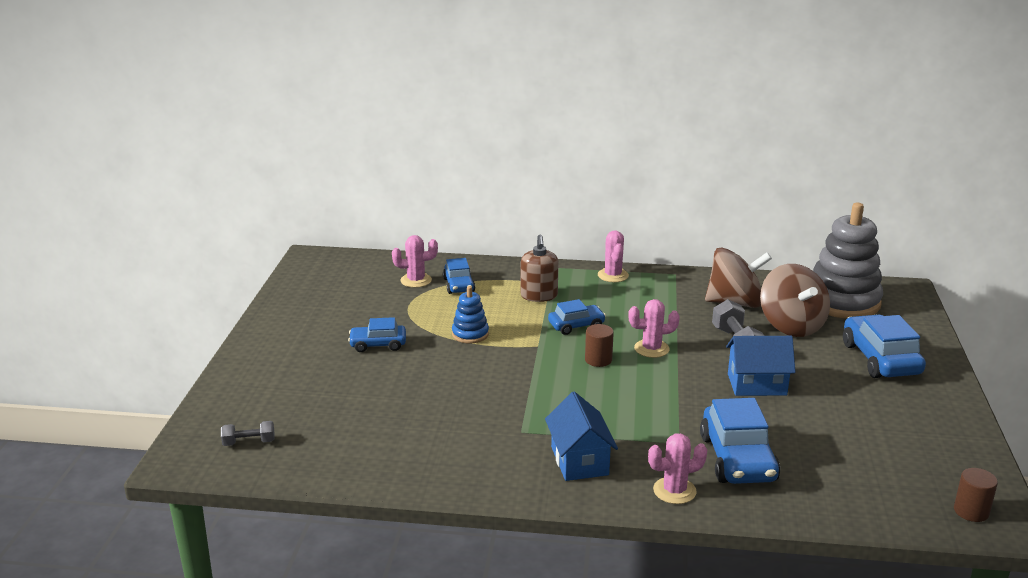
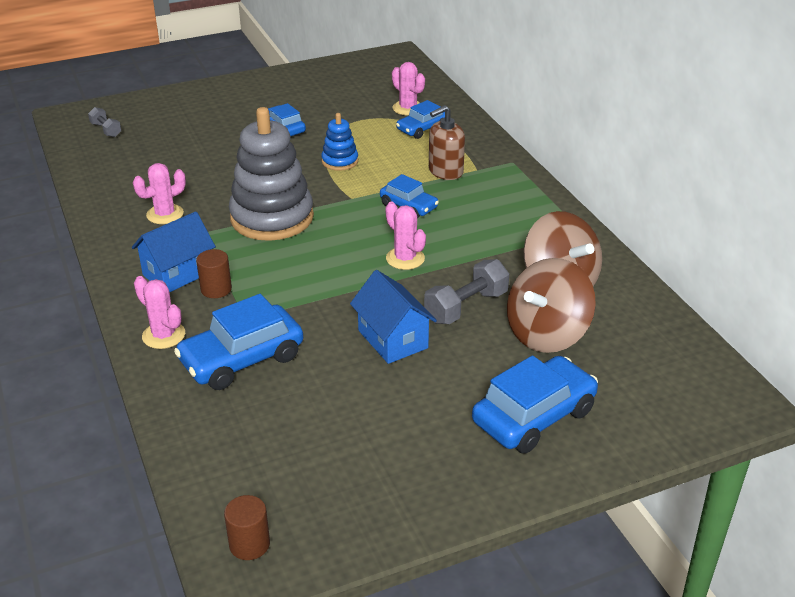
camera: 60 degrees right, 10 degrees up
brown cylinder [585,324,614,367] -> brown cylinder moved to [196,249,232,298]
pink cactus [598,230,629,282] -> pink cactus moved to [133,163,186,224]
grey stacking toy [813,203,883,319] -> grey stacking toy moved to [229,107,314,241]

